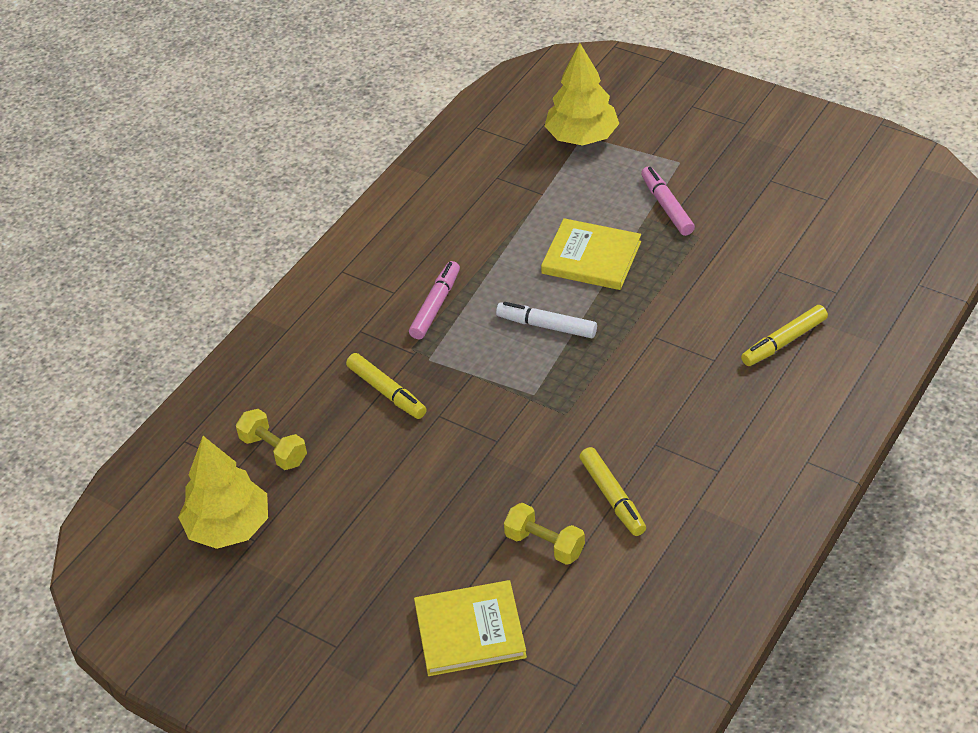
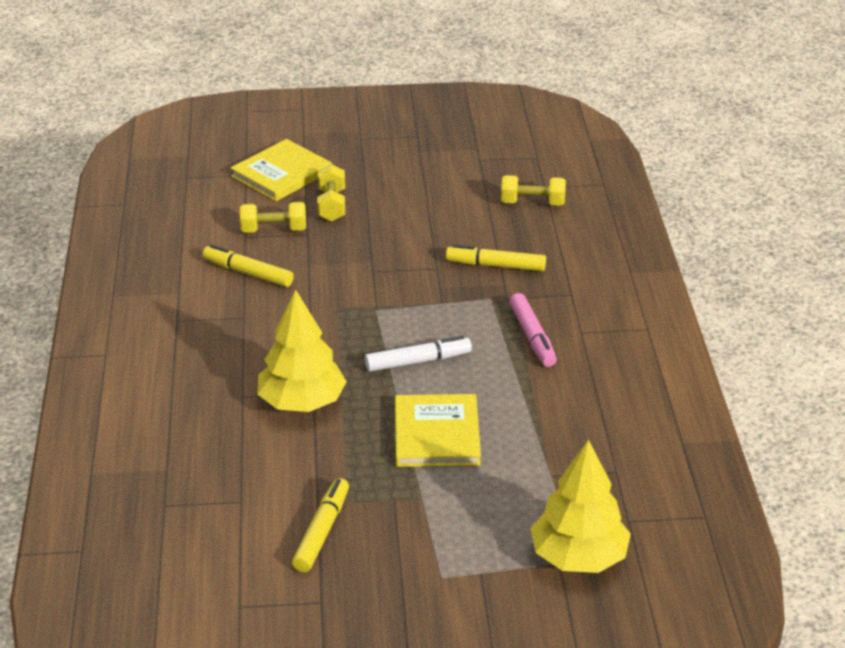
camera: 140 degrees right, 10 degrees down
yellow tree [178,436,268,549] -> yellow tree moved to [257,289,347,412]
yellow book [541,218,641,290] -> yellow book turned 75 degrees counterclockwise [395,394,481,467]
pink marker [641,166,695,236] -> none
yellow marker [741,305,828,366] -> yellow marker moved to [292,478,349,572]
none -> yellow dumbbell [317,164,345,222]

